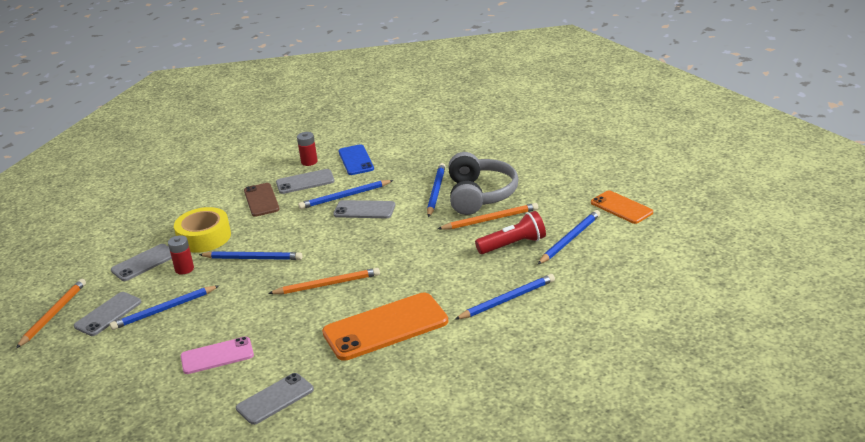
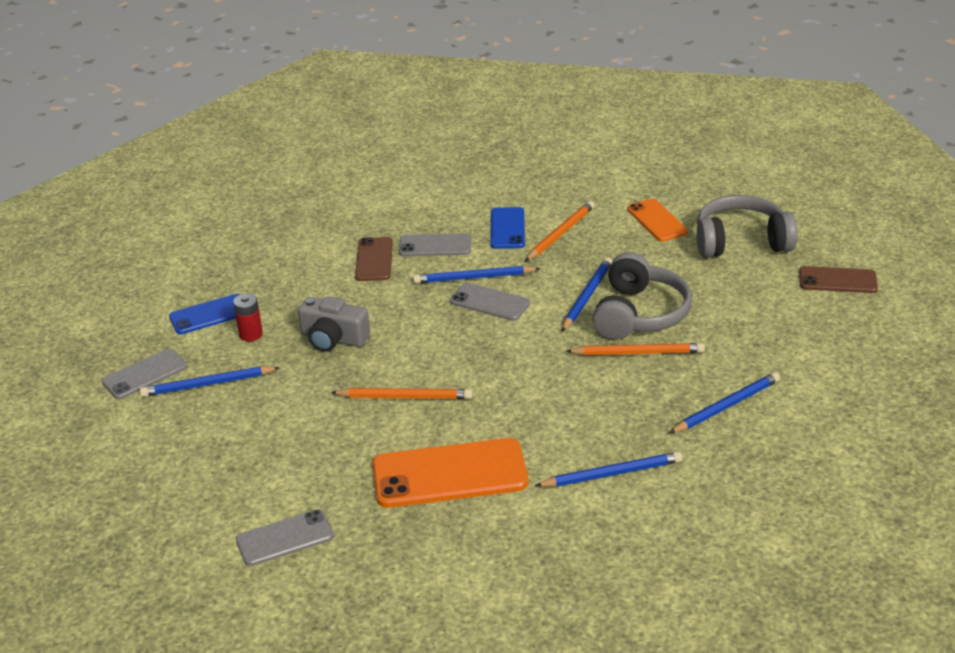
camera: 15 degrees right, 5 degrees up
orange pencil [16,279,86,348] -> orange pencil moved to [525,201,594,261]
grey phone [111,244,172,281] -> blue phone [169,294,240,334]
yellow tape [174,207,231,253] -> none
pink phone [181,337,254,374] -> none
blue pencil [199,251,303,260] -> grey camera [298,296,370,352]
red battery [297,132,318,166] -> none
red flashlight [475,211,546,254] -> none
orange phone [591,190,653,224] -> orange phone moved to [627,199,688,242]
none -> grey headphones [697,195,797,258]
none -> brown phone [799,266,878,293]

